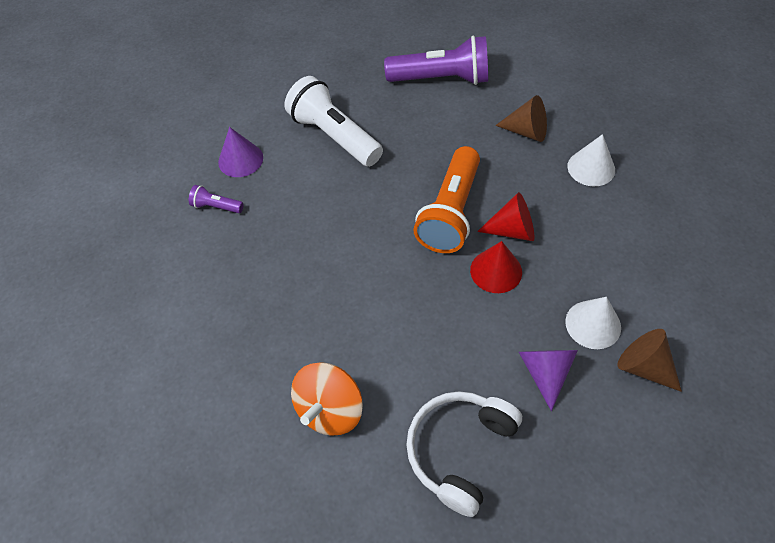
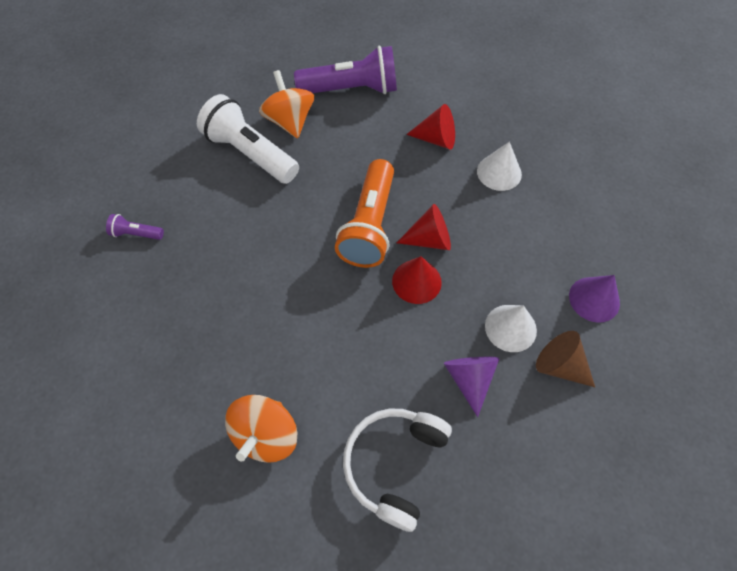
camera: 10 degrees left, 5 degrees up
purple cone [218,127,263,177] -> purple cone moved to [569,275,620,323]
brown cone [495,95,547,142] -> red cone [406,104,455,149]
none -> orange spinning top [259,70,314,138]

